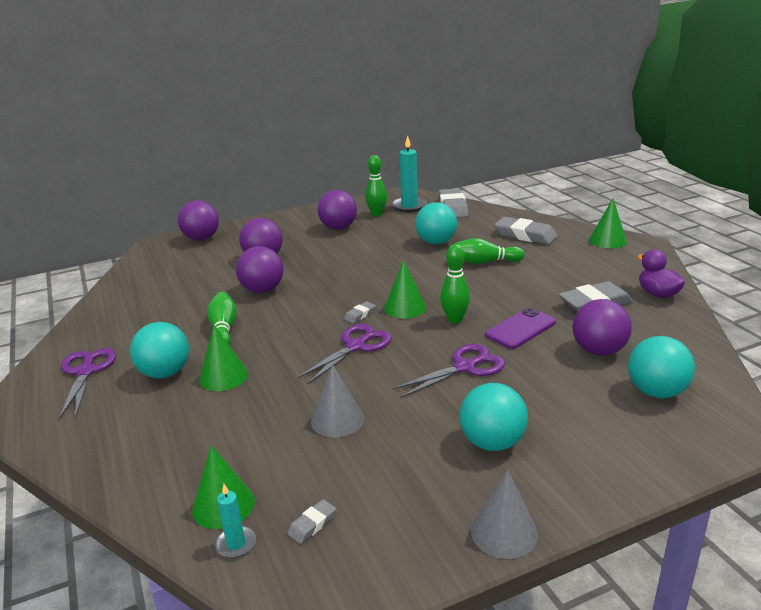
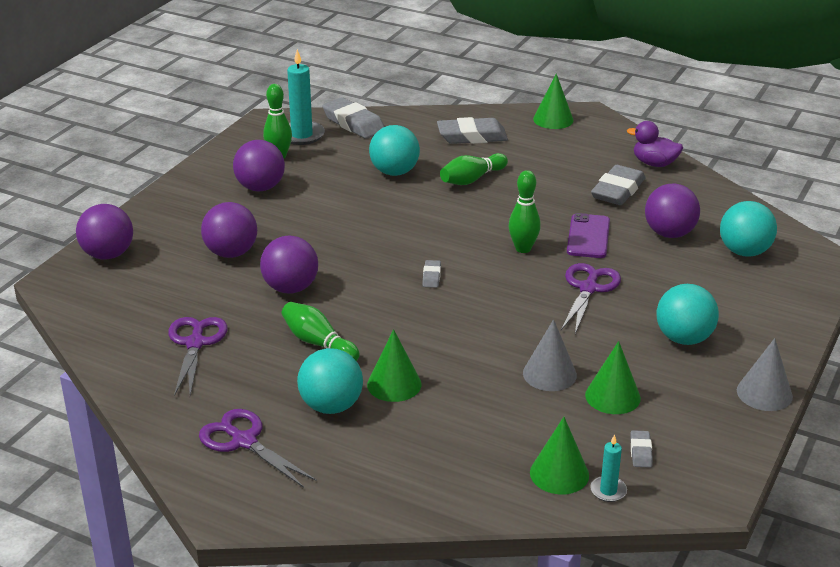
camera: 40 degrees left, 5 degrees up
purple scissors [297,324,392,385] -> purple scissors moved to [168,317,227,396]
green cone [384,260,426,319] -> green cone moved to [585,341,641,414]

